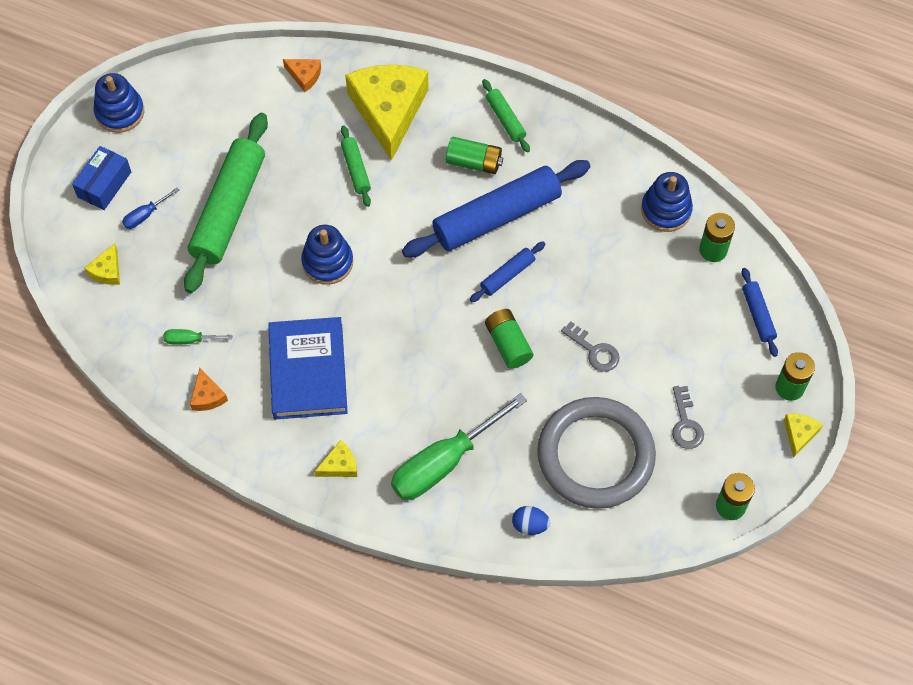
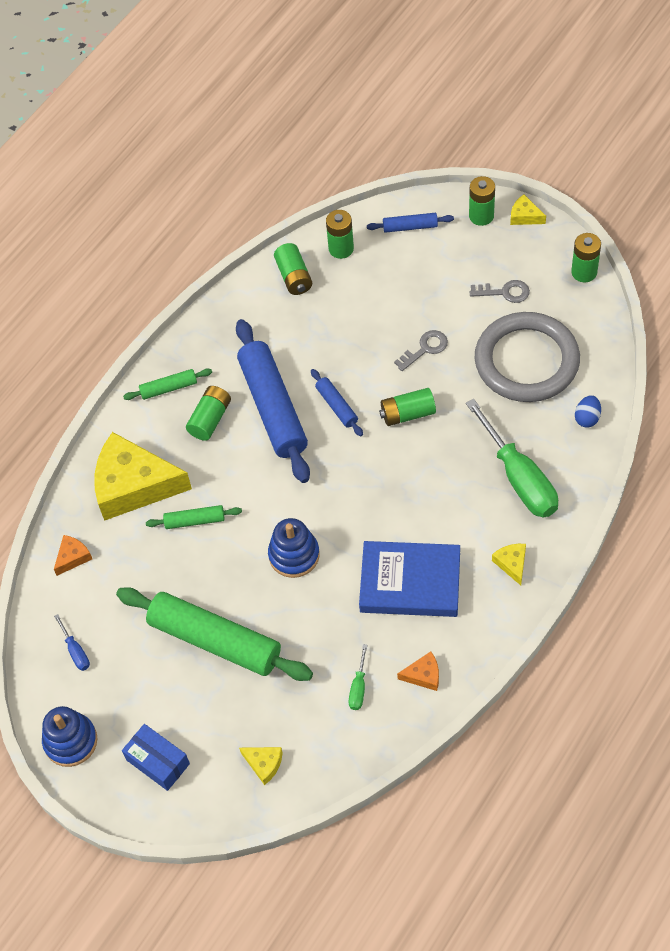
camera: 75 degrees left, 5 degrees down
blue screwdriver [122,187,179,229] -> blue screwdriver moved to [54,614,90,671]
blue stacking toy [641,172,693,232] -> green battery [274,243,312,295]

